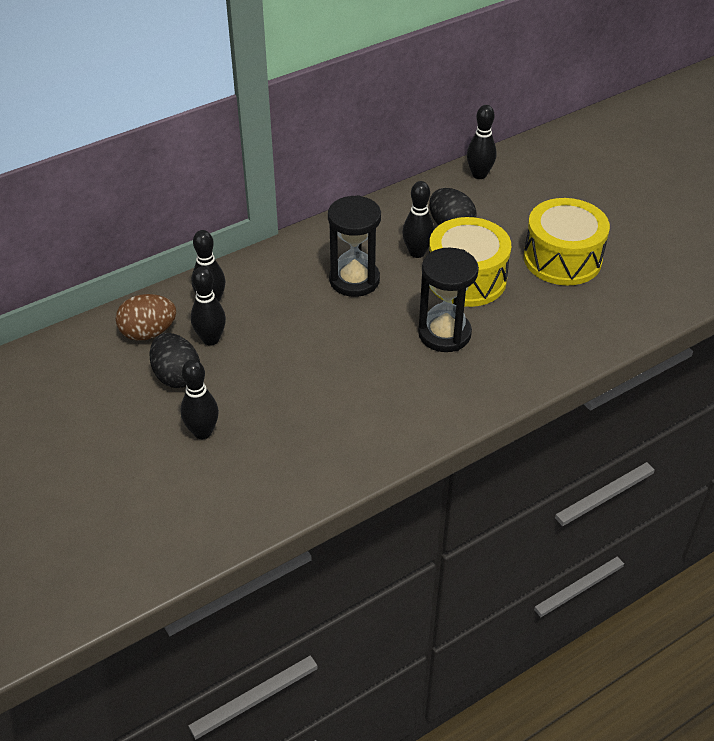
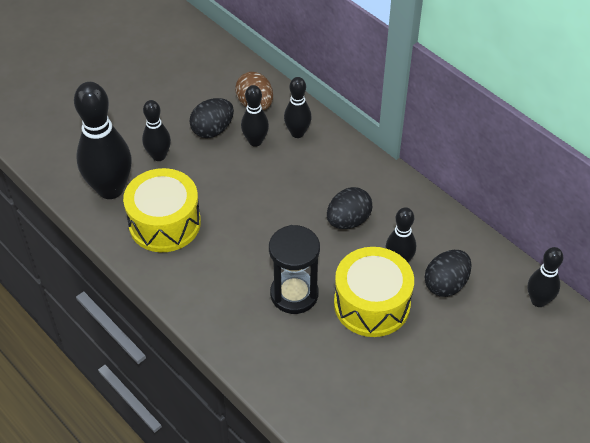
camera: 80 degrees right, 5 degrees up
black hourglass [328,195,381,297] -> black egg [327,187,372,229]
yellow drum [524,198,610,285] -> yellow drum moved to [123,168,201,252]
none -> black bowling pin [74,82,132,199]

